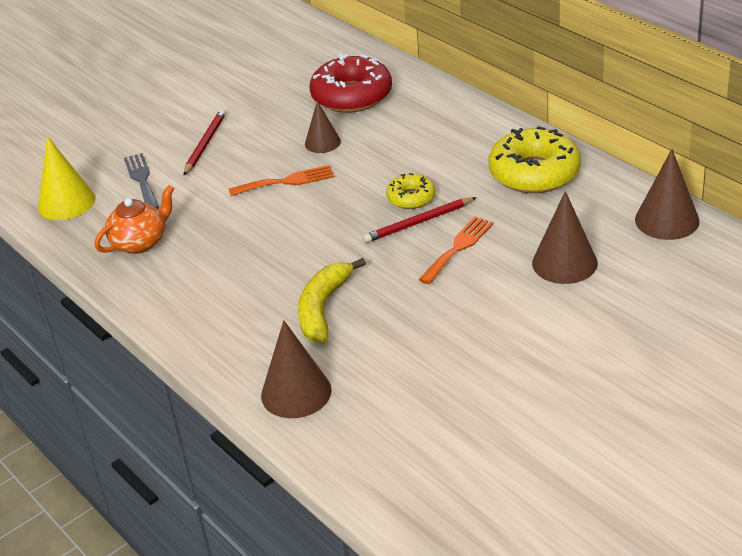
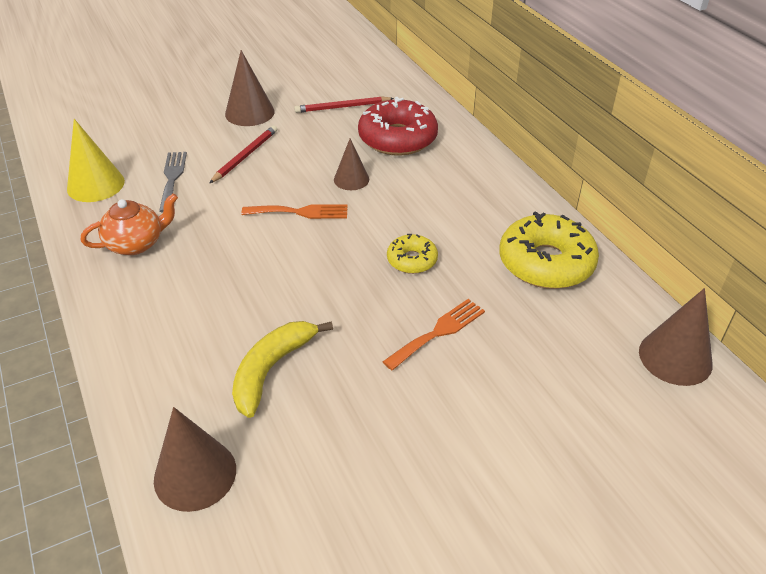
camera: 10 degrees right, 5 degrees up
red pencil [363,197,477,243] -> red pencil moved to [294,96,394,113]
brown cone [532,191,598,284] -> brown cone moved to [225,50,275,126]

